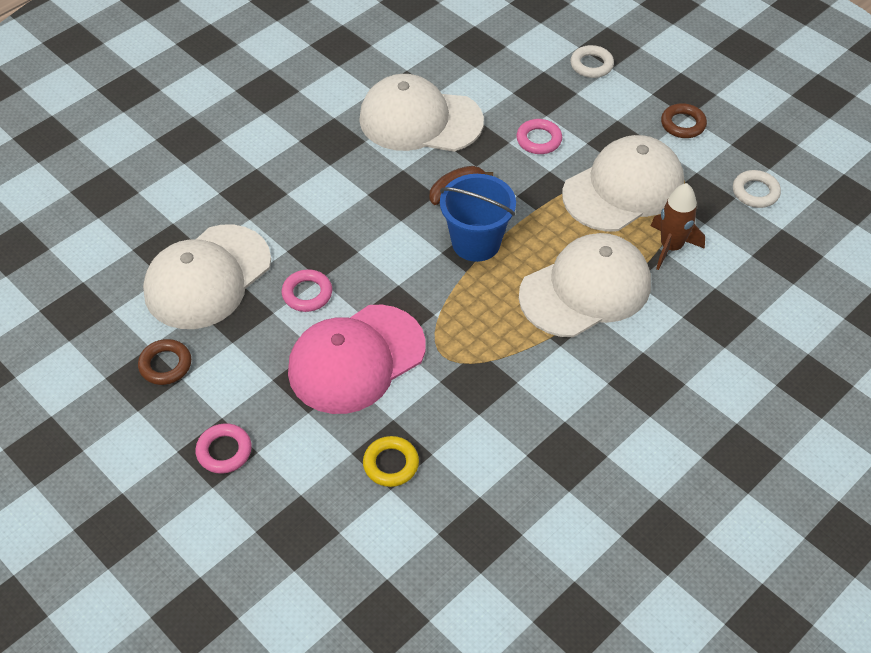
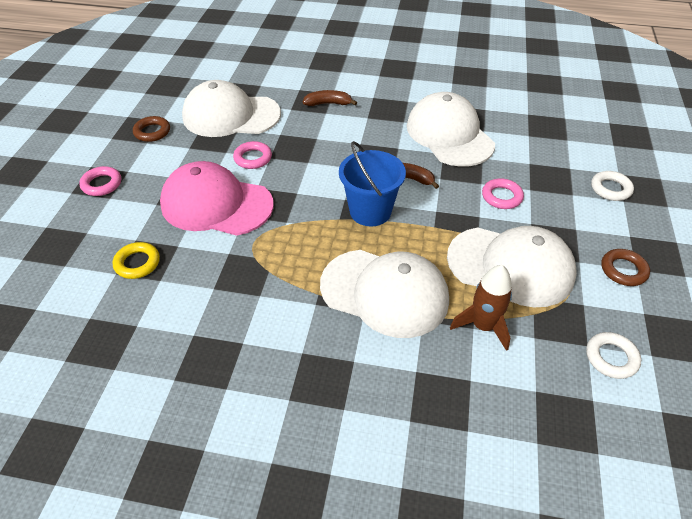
camera: 55 degrees right, 5 degrees down
none -> brown banana [303,90,357,106]

